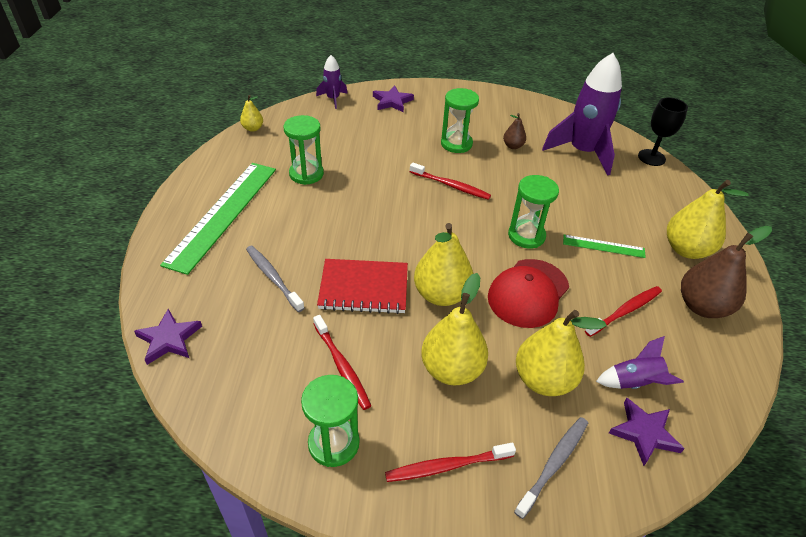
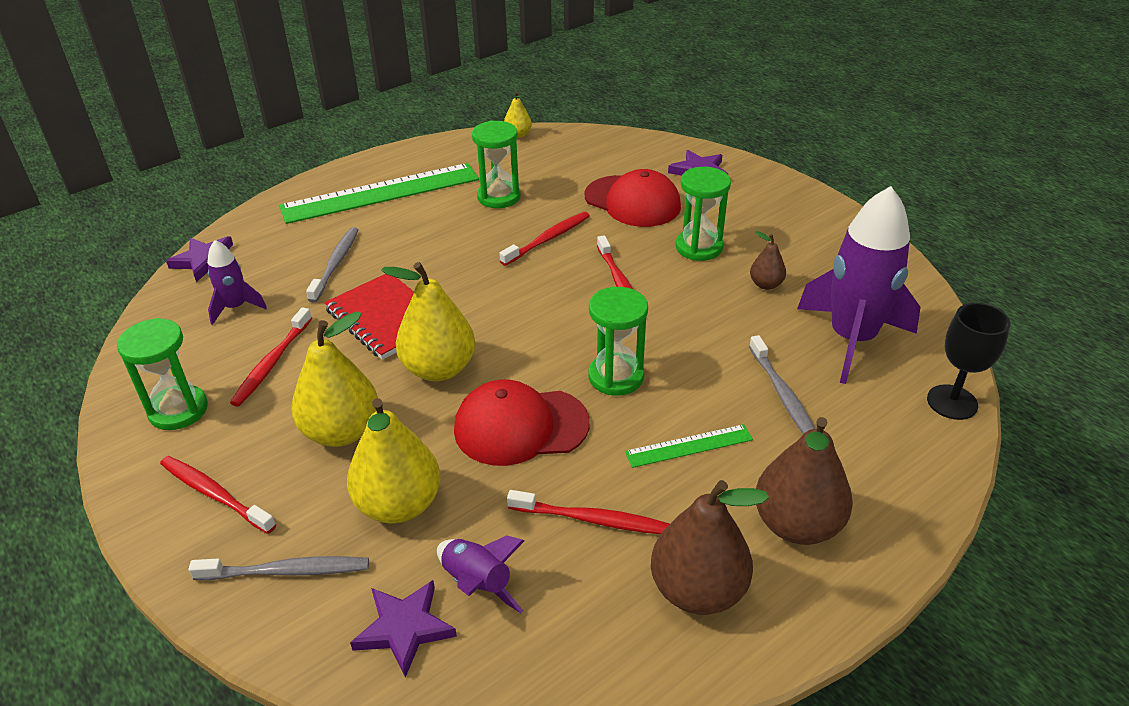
camera: 50 degrees right, 5 degrees down
purple rocket [316,55,348,109] -> purple rocket moved to [207,240,267,325]
green ruler [563,235,646,258] -> green ruler turned 75 degrees counterclockwise [625,424,753,468]
yellow pear [667,180,749,259] -> brown pear [756,417,853,545]
none -> red toothbrush [499,212,590,266]
none -> red cap [585,169,681,227]
none -> grey toothbrush [749,335,815,434]

